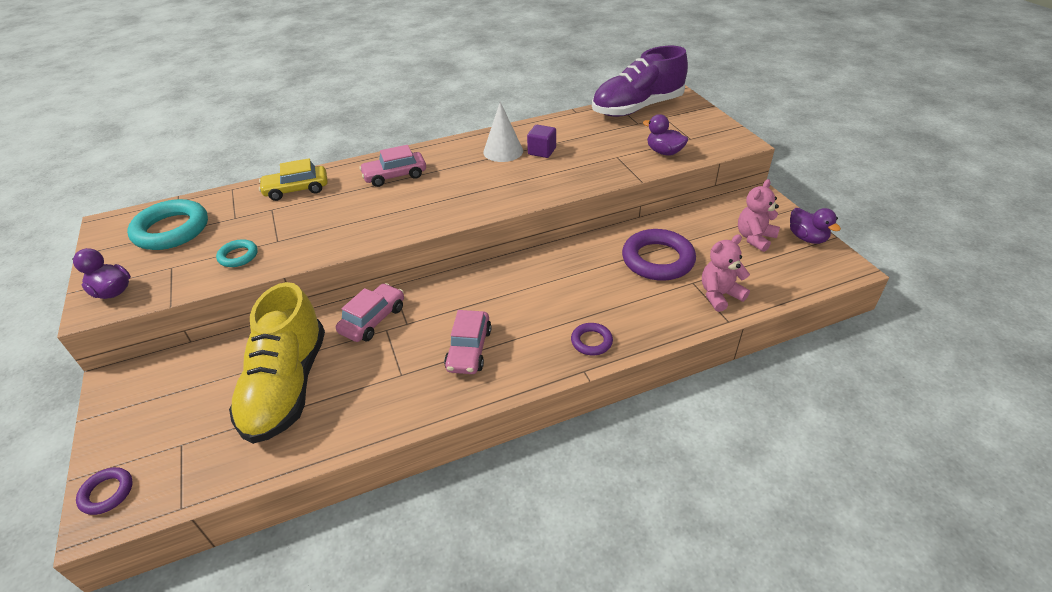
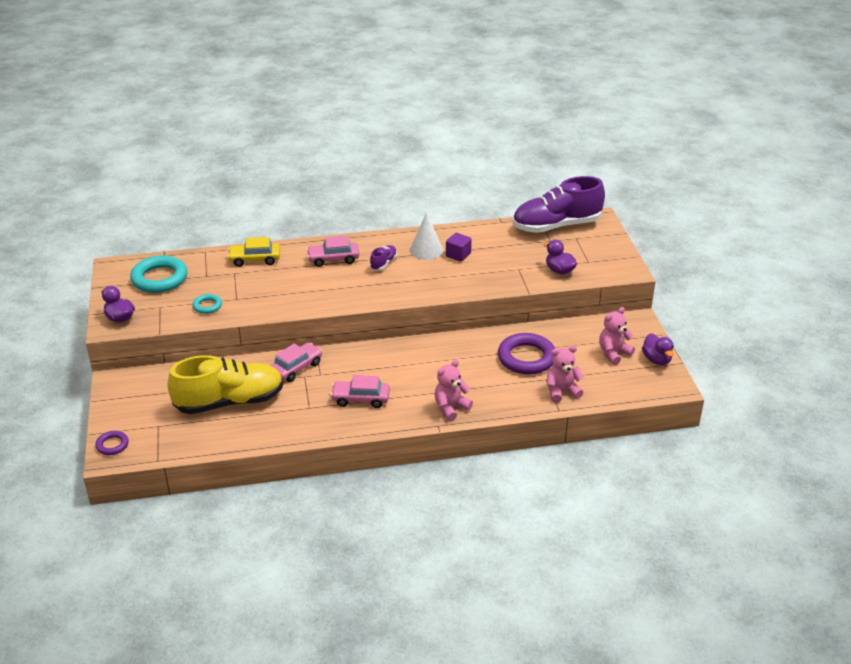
camera: 10 degrees right, 5 degrees down
yellow shoe [229,282,325,444] -> yellow shoe turned 120 degrees counterclockwise [167,355,284,414]
pink car [444,310,492,374] -> pink car turned 75 degrees clockwise [330,375,390,408]
purple ring [571,323,613,355] -> pink teddy bear [434,360,473,421]
none -> purple shoe [370,245,397,270]

